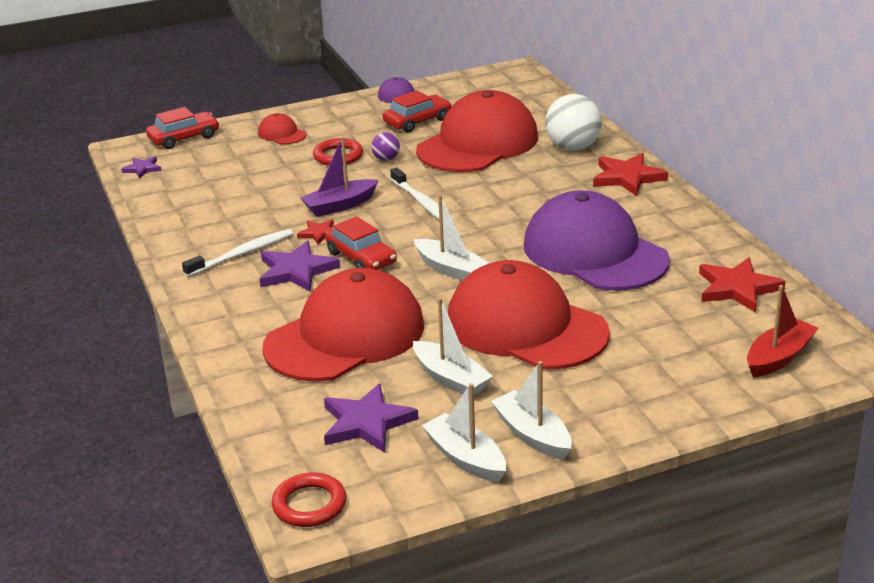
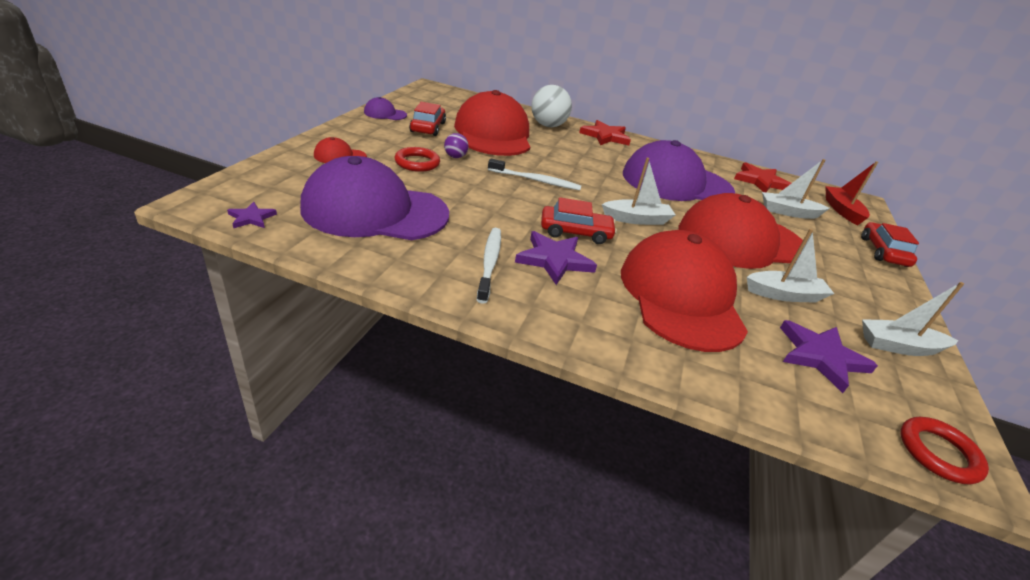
camera: 55 degrees left, 5 degrees up
red car [146,107,219,149] -> red car moved to [861,222,919,267]
red star [297,219,334,245] -> none
purple boat [300,136,378,217] -> none
white boat [491,361,572,460] -> white boat moved to [762,159,830,219]
none -> purple cap [300,156,449,240]

